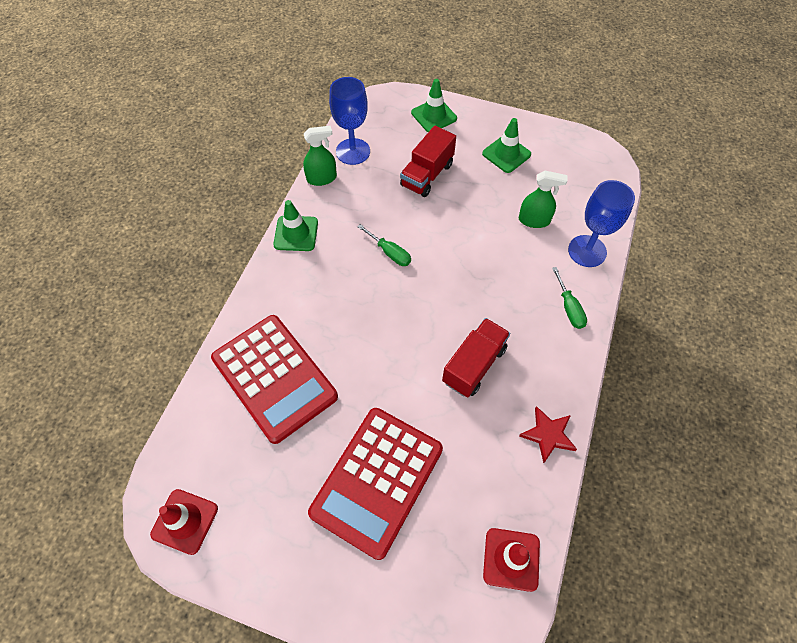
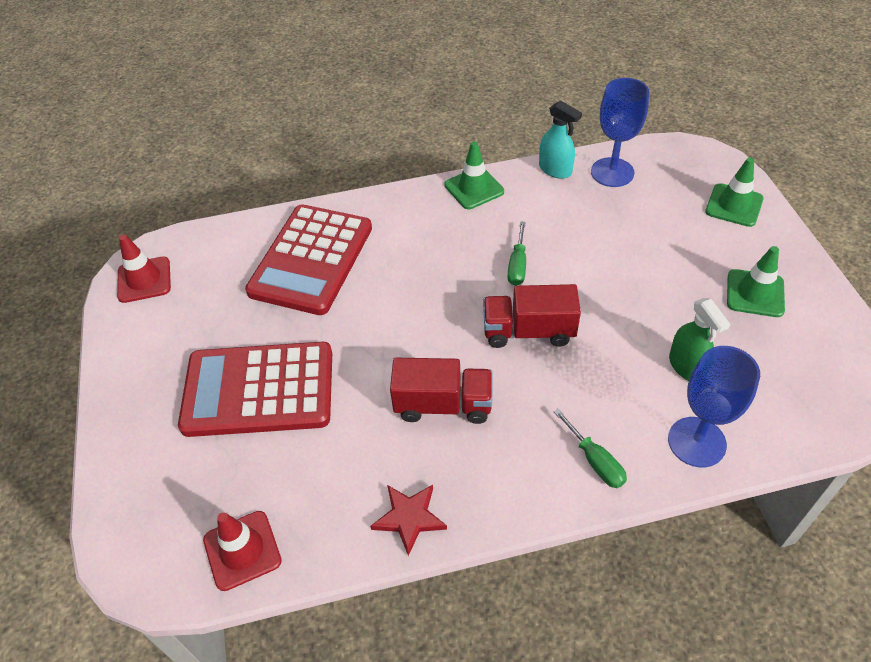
camera: 60 degrees right, 10 degrees down
green spray bottle [303,126,337,186] -> turquoise spray bottle [539,101,582,179]
red truck [400,126,456,197] -> red truck moved to [483,284,581,348]
green screwdriver [552,267,587,329] -> green screwdriver turned 75 degrees counterclockwise [554,408,627,488]

